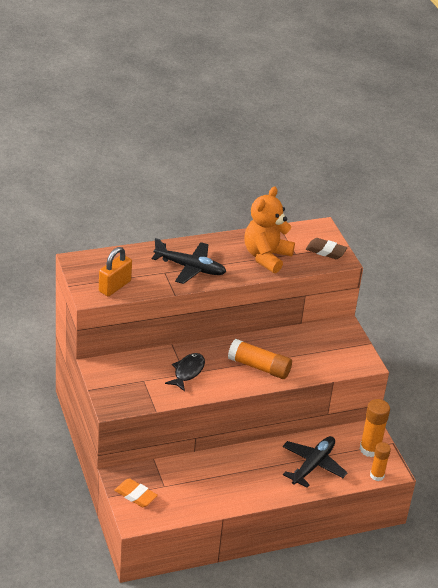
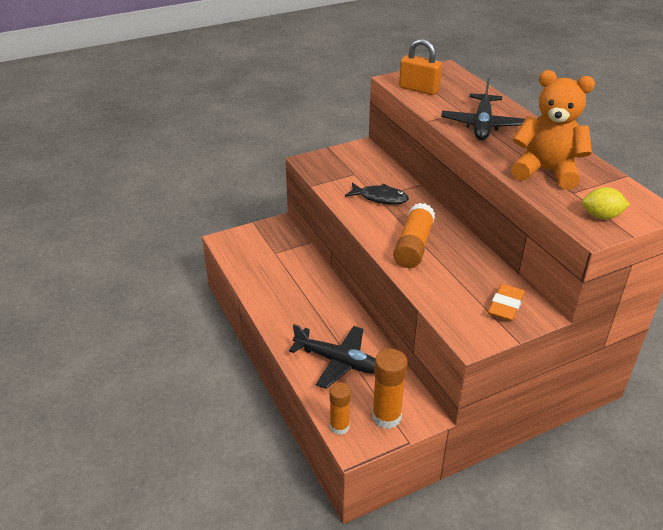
camera: 85 degrees right, 0 degrees up
orange eraser [114,478,158,507] -> orange eraser moved to [488,284,525,321]
brown eraser [306,238,347,259] -> yellow lemon [582,187,630,220]

